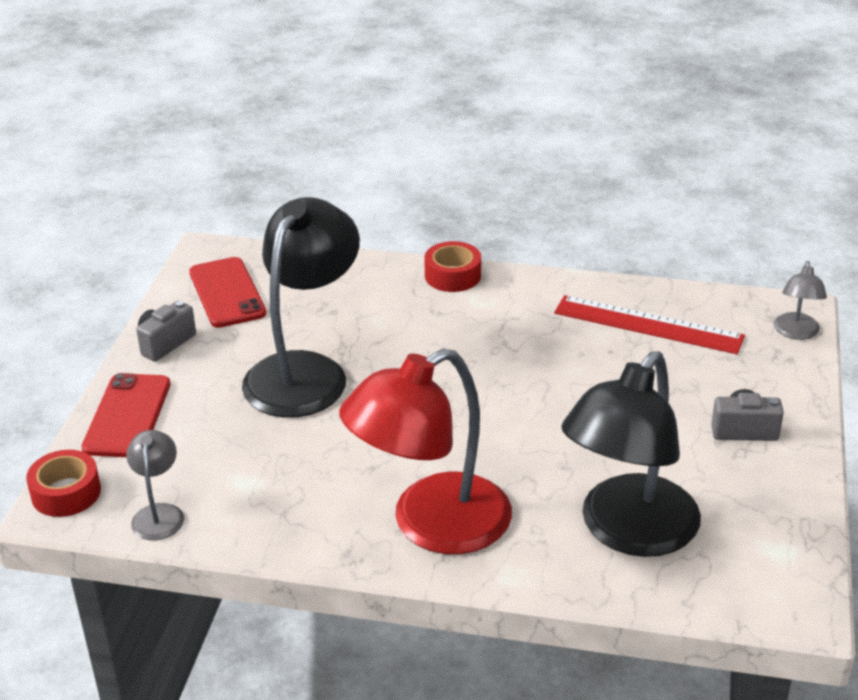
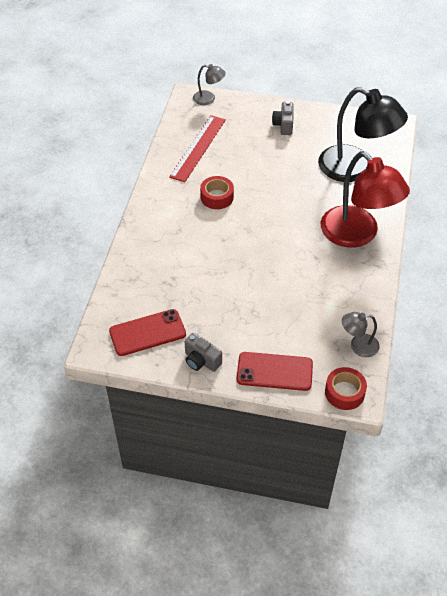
camera: 90 degrees left, 15 degrees up
black lamp [242,197,360,418] -> none
red tape [424,241,481,292] -> red tape moved to [200,176,234,209]

